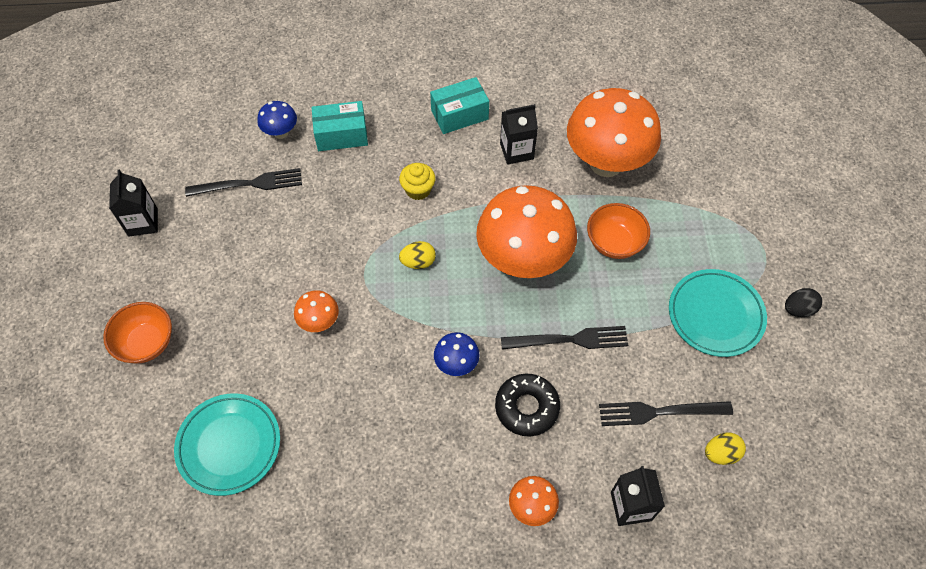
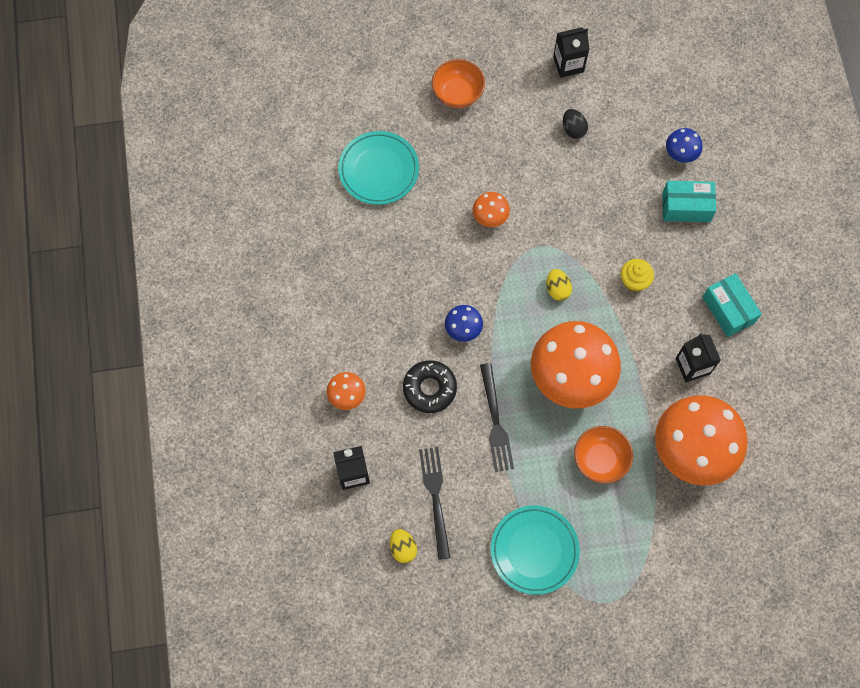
camera: 85 degrees right, 10 degrees up
black fork [185,168,302,197] -> none
turquoise box [312,101,368,151] -> turquoise box turned 75 degrees counterclockwise [662,181,716,222]
black egg [785,288,822,317] -> black egg moved to [563,109,588,139]

